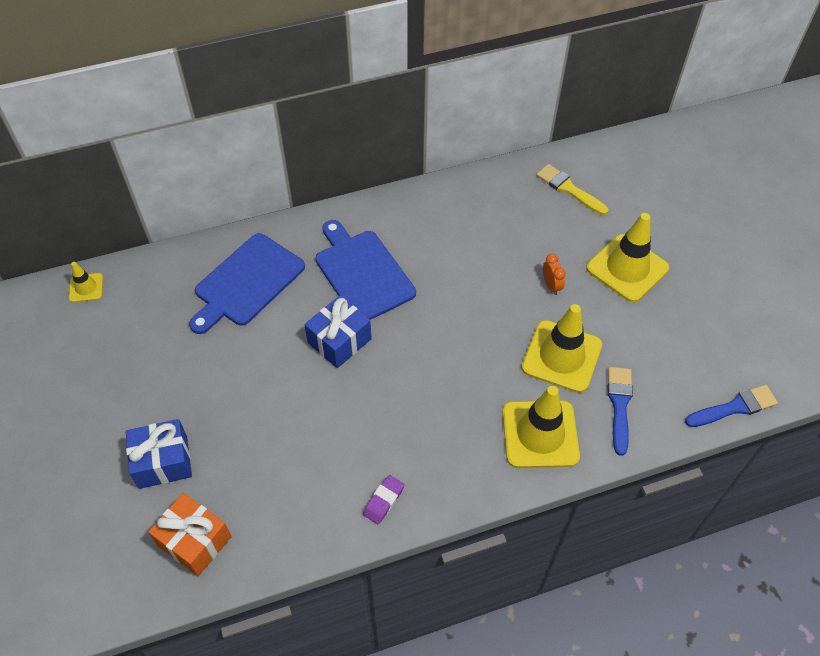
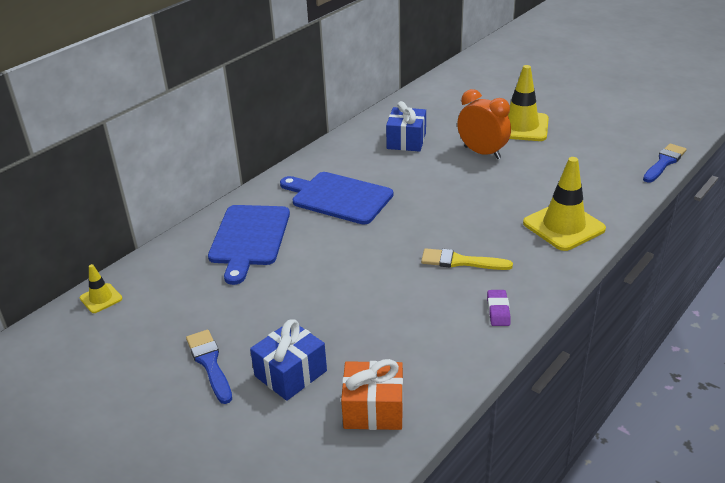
camera: 30 degrees left, 20 degrees down
blue gift [304,296,372,368] -> blue gift moved to [386,101,426,151]
yellow traffic cone [522,304,602,393] -> none
yellow brush [536,164,608,215] -> yellow brush moved to [421,248,513,270]
orange clock [543,254,566,295] -> orange clock [457,89,511,159], size x2.03
blue brush [608,367,633,456] -> blue brush moved to [186,330,232,404]

